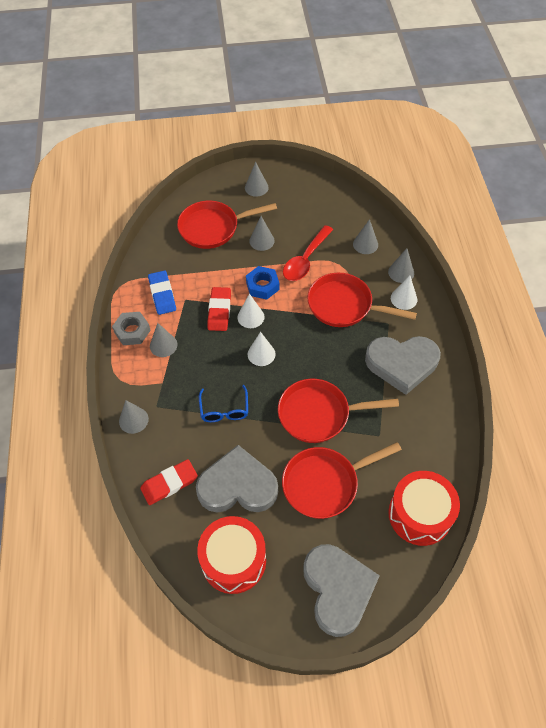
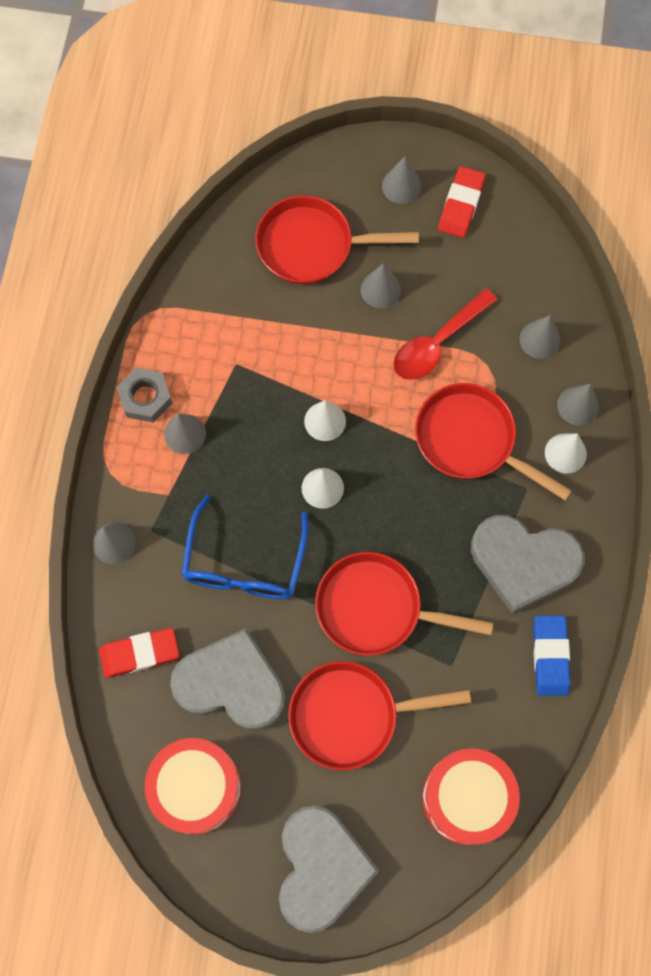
camera: 15 degrees right, 15 degrees up
blue eraser [148,270,176,315] -> blue eraser moved to [533,616,571,696]
blue glasses [199,385,248,422] -> blue glasses [182,494,308,599], size x1.63
red eraser [207,287,231,331] -> red eraser moved to [438,166,486,238]
blue nut [246,266,280,300] -> none

